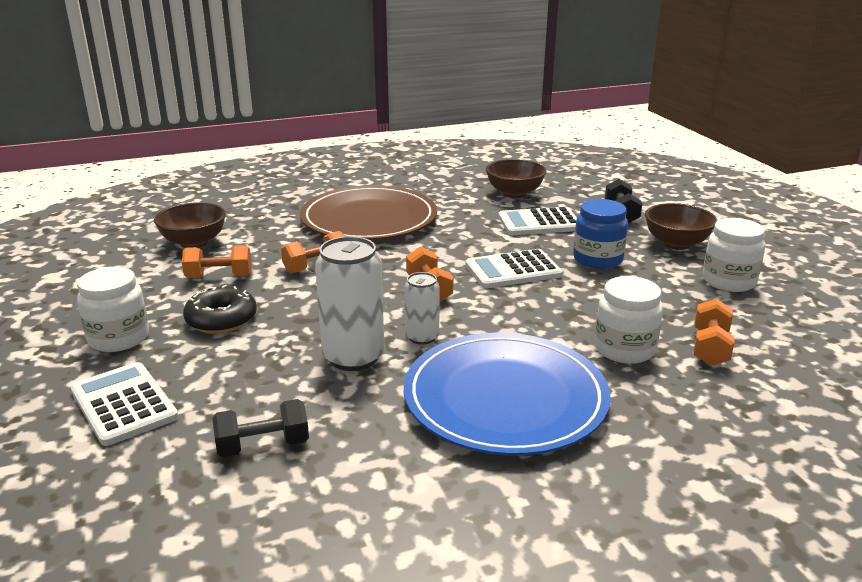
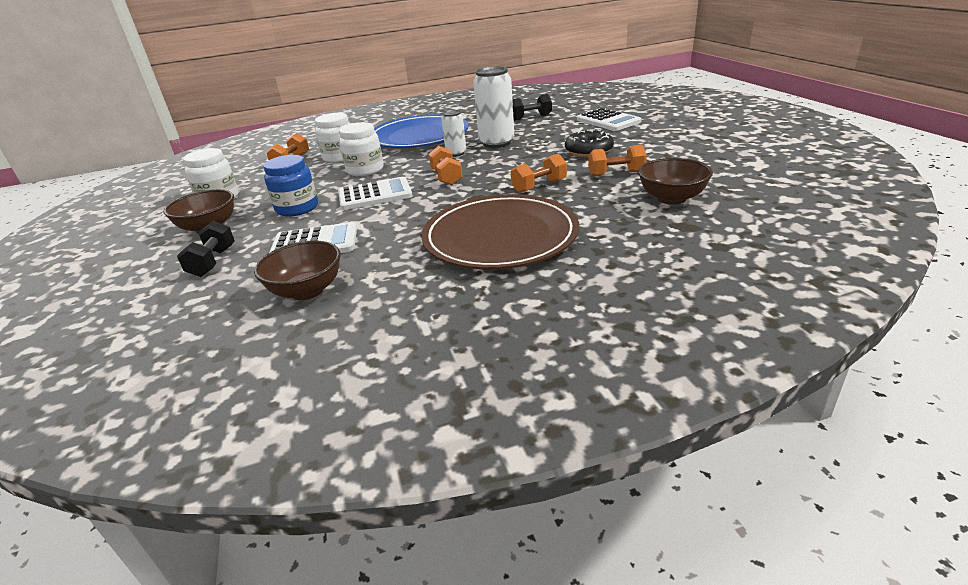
camera: 175 degrees left, 5 degrees up
white jar [77,267,149,352] -> white jar moved to [339,122,383,176]

